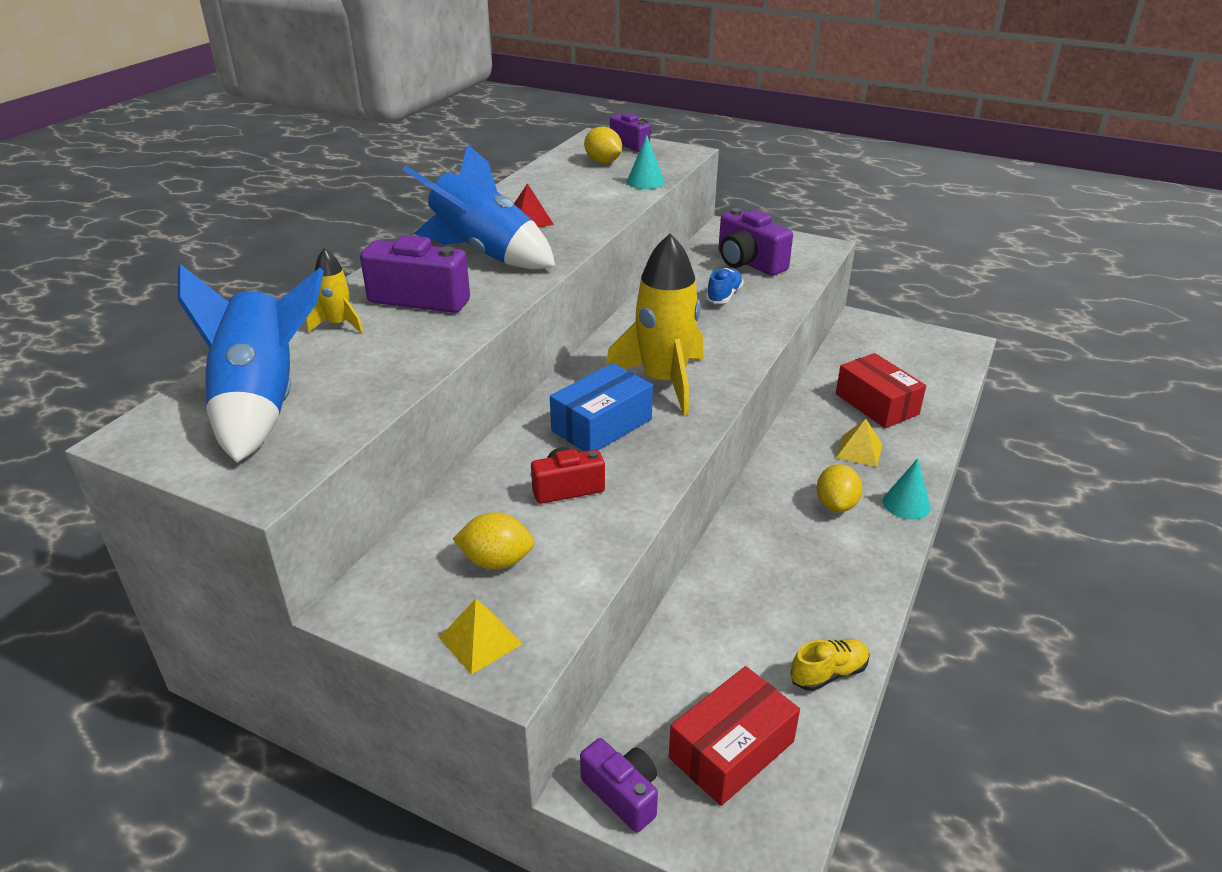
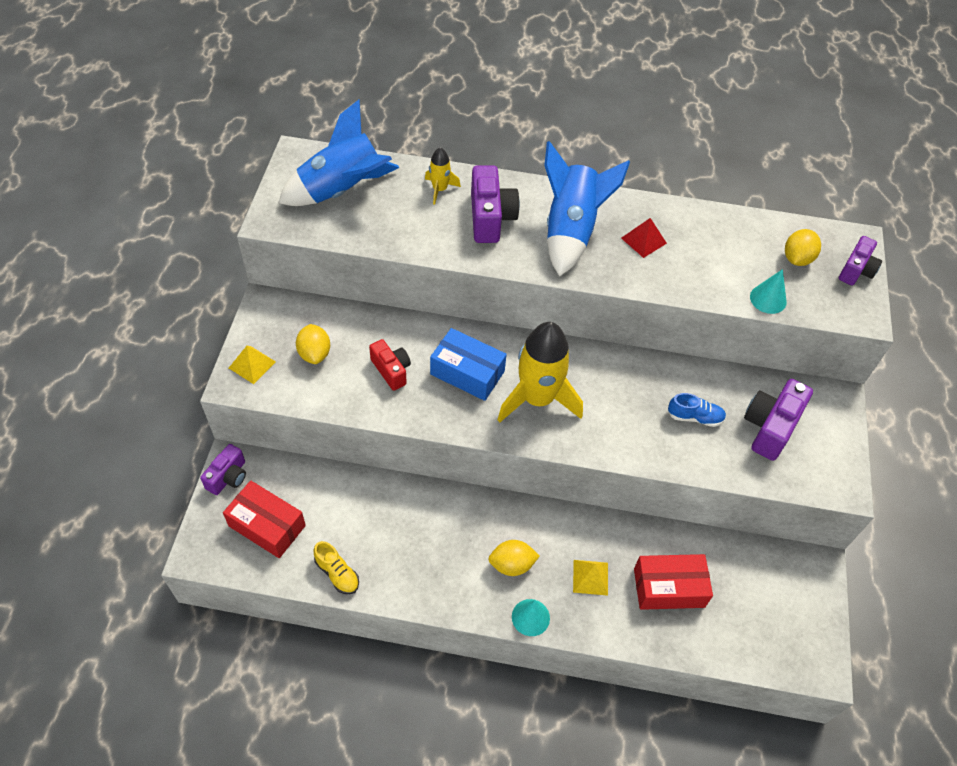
camera: 70 degrees right, 20 degrees up
red box [836,353,926,428] -> red box turned 45 degrees clockwise [634,554,713,610]

